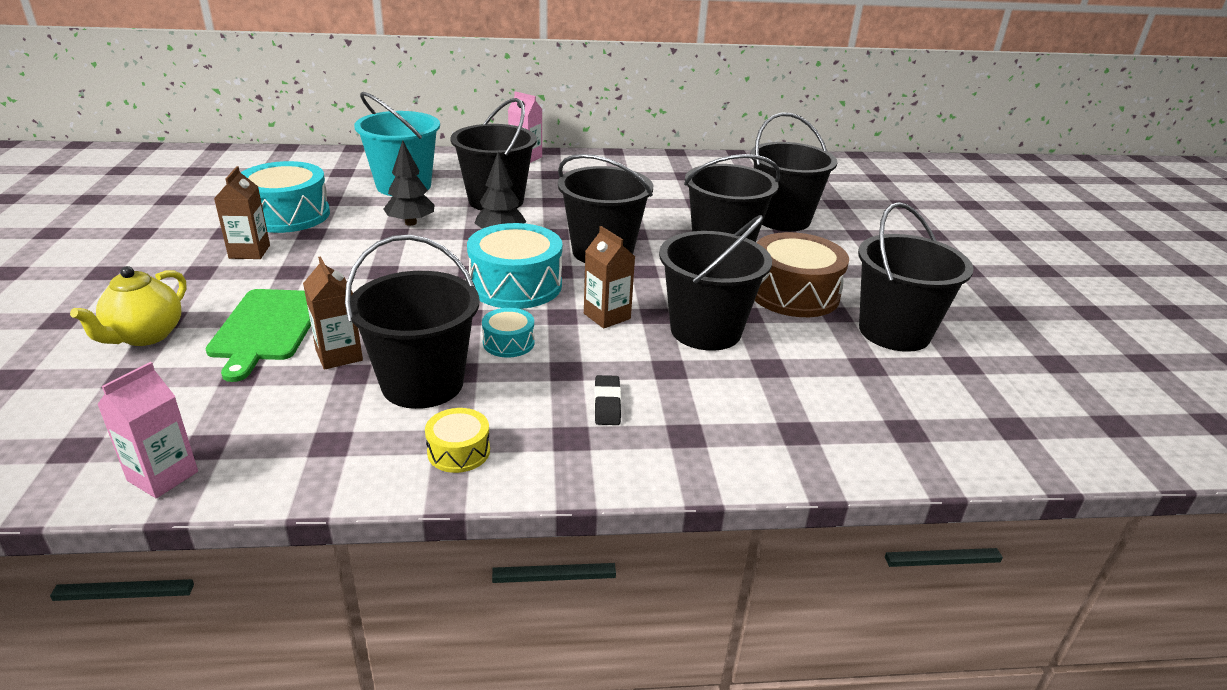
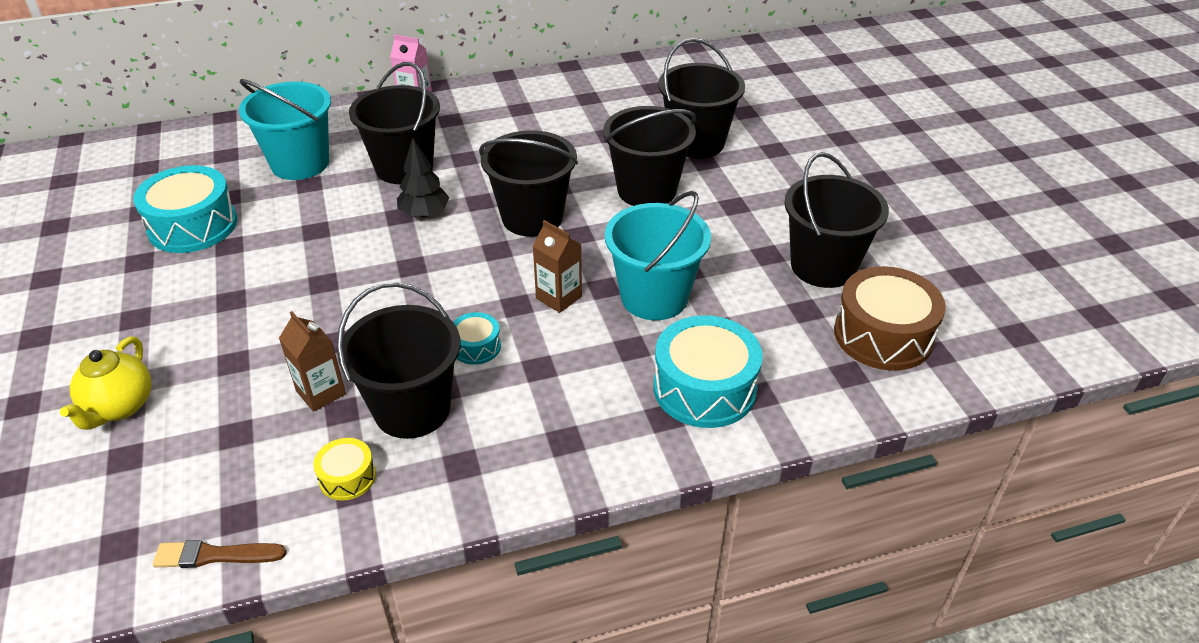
camera: 10 degrees left, 10 degrees up
pink carton [97,362,198,498] -> brown brush [153,540,287,568]
green cutting board [205,289,311,382] -> none
brown carton [214,166,270,259] -> none
black tree [383,140,434,226] -> none
yellow drum [425,408,490,473] -> yellow drum moved to [313,438,376,501]
turquoise drum [467,223,562,309] -> turquoise drum moved to [654,315,763,428]
black eraser [594,375,621,425] -> none
black bucket [659,215,772,351] -> turquoise bucket [605,191,711,320]
brown drum [755,232,849,317] -> brown drum moved to [834,266,946,371]

